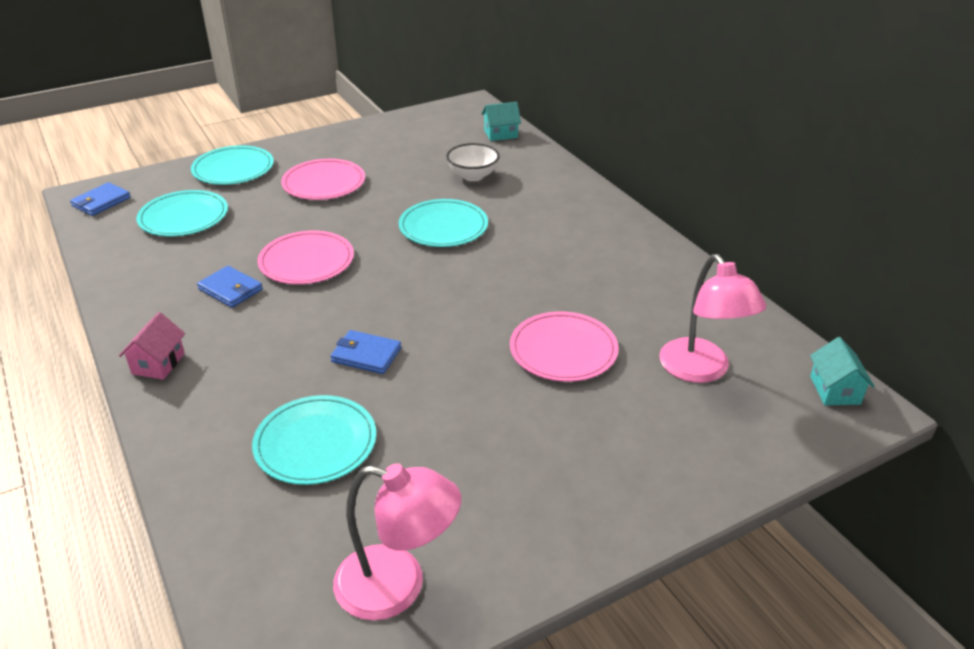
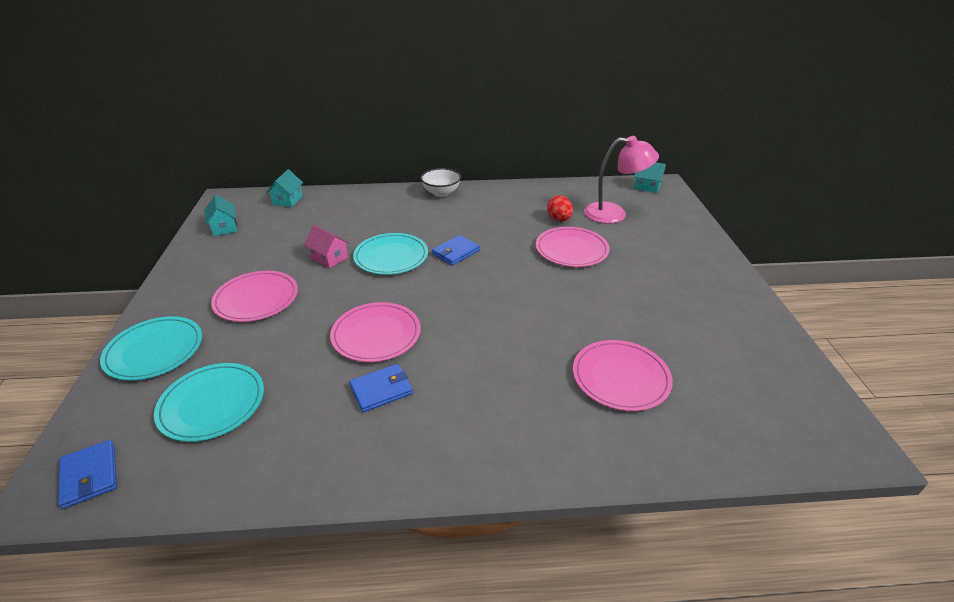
camera: 65 degrees left, 0 degrees up
pink house [119,312,185,380] -> pink house moved to [304,225,349,268]
turquoise plate [252,395,376,485] -> pink plate [573,340,673,411]
blue wallet [330,330,401,374] -> blue wallet moved to [432,235,480,266]
pink lamp [333,463,461,621] -> none
white bowl [446,143,499,181] -> white bowl moved to [421,168,461,197]
none -> turquoise house [204,195,237,236]
none -> red egg [547,195,573,221]

